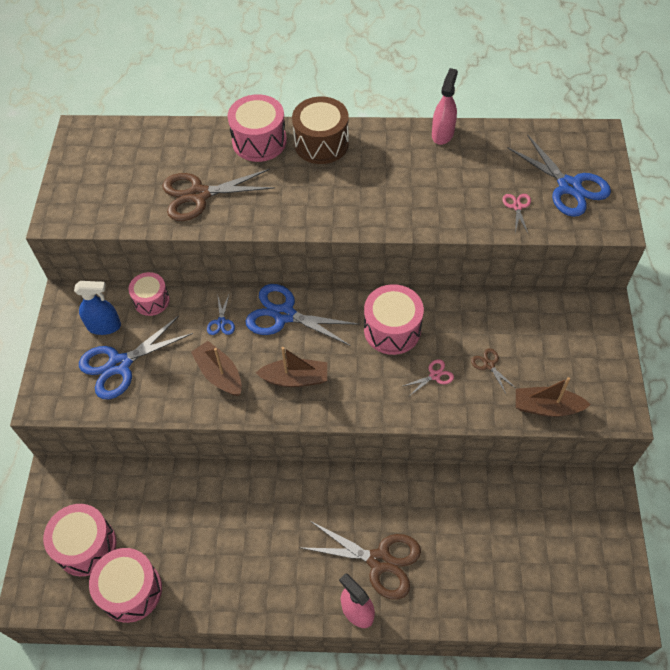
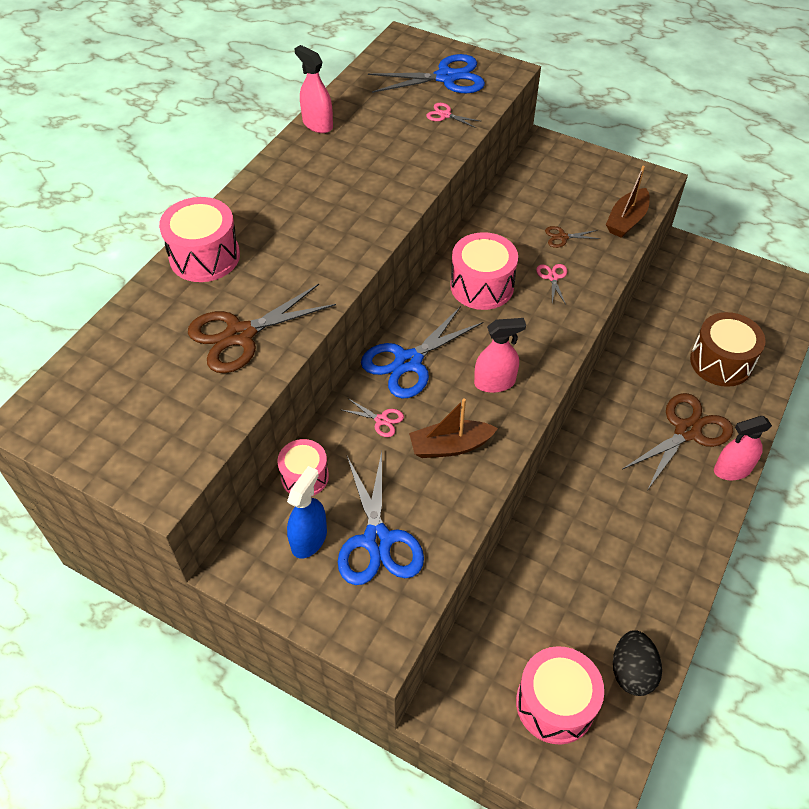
camera: 65 degrees left, 5 degrees down
pink drum [89,548,162,623] -> black egg [613,630,662,696]
brown scissors [162,169,275,221] -> brown scissors turned 45 degrees clockwise [188,284,336,373]
blue scissors [207,293,235,335] -> pink scissors [342,398,404,437]
brown boat [256,347,327,387] -> pink spray bottle [474,318,526,393]
brown drum [292,97,349,164] -> brown drum moved to [690,312,766,387]

